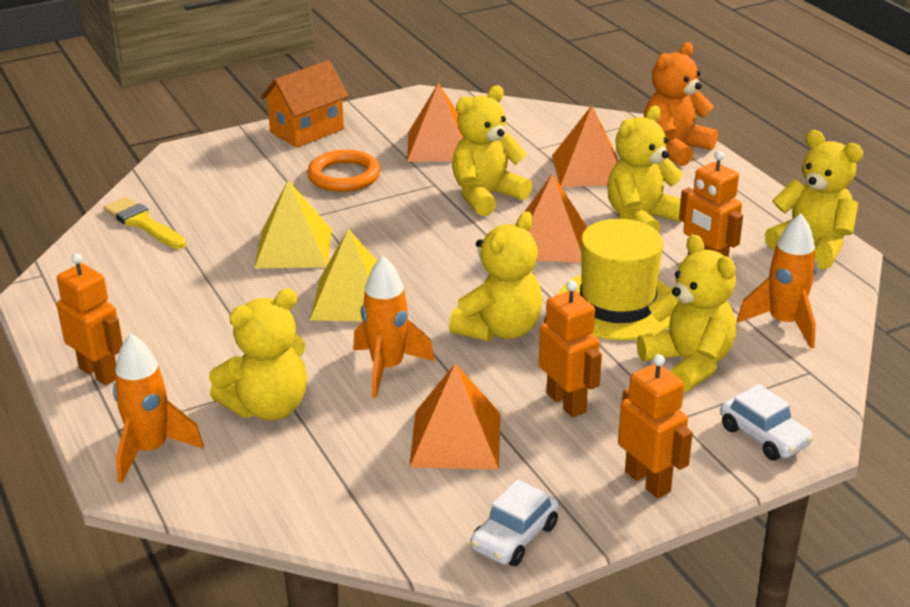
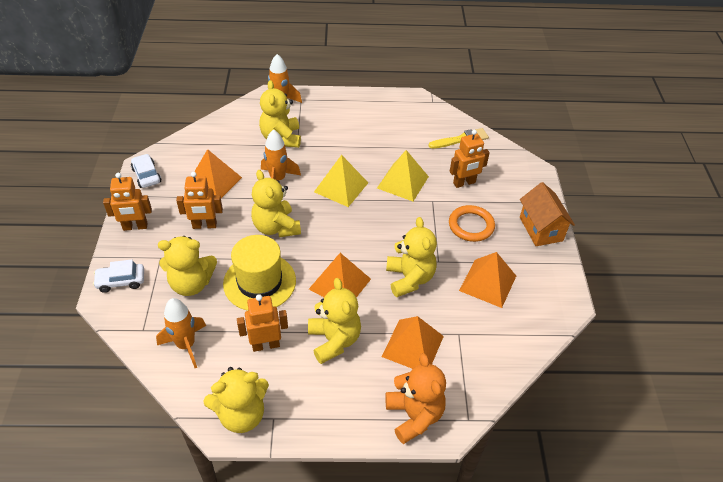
camera: 115 degrees right, 15 degrees up
orange robot [57,253,123,385] -> orange robot moved to [450,130,490,188]

